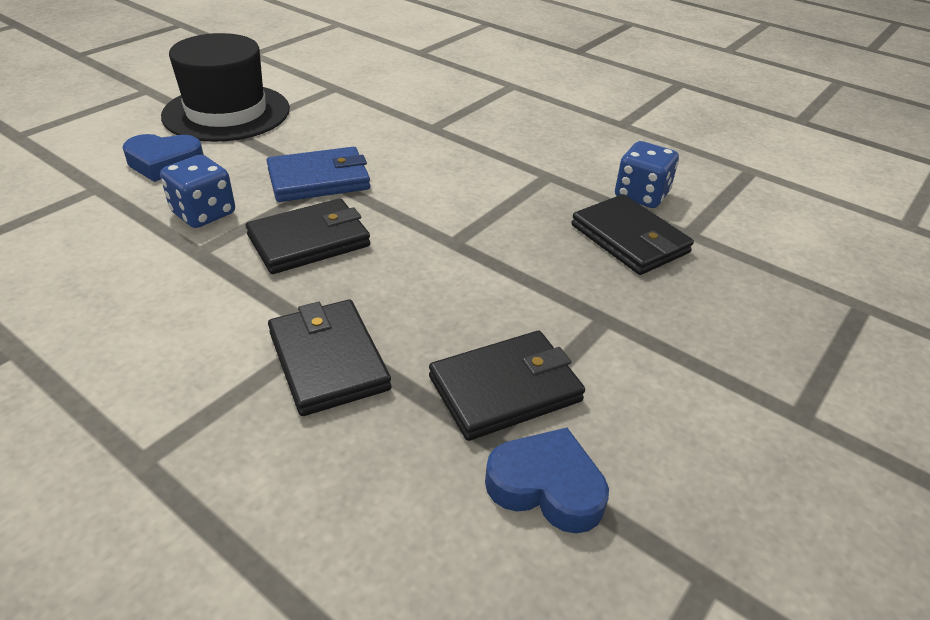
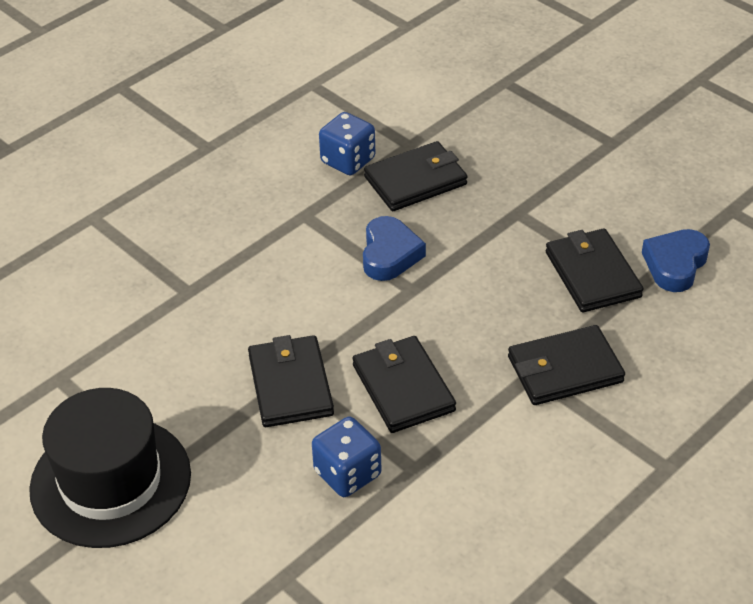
camera: 80 degrees left, 5 degrees up
blue heart [123,134,204,182] -> blue heart moved to [363,216,426,281]
blue wallet [267,147,370,202] -> black wallet [248,335,334,427]

